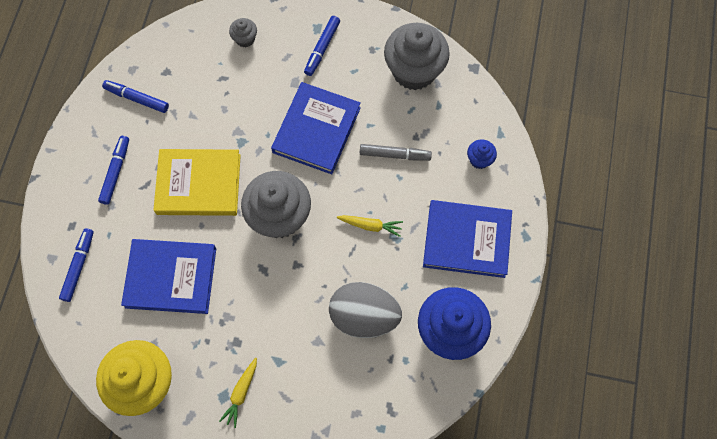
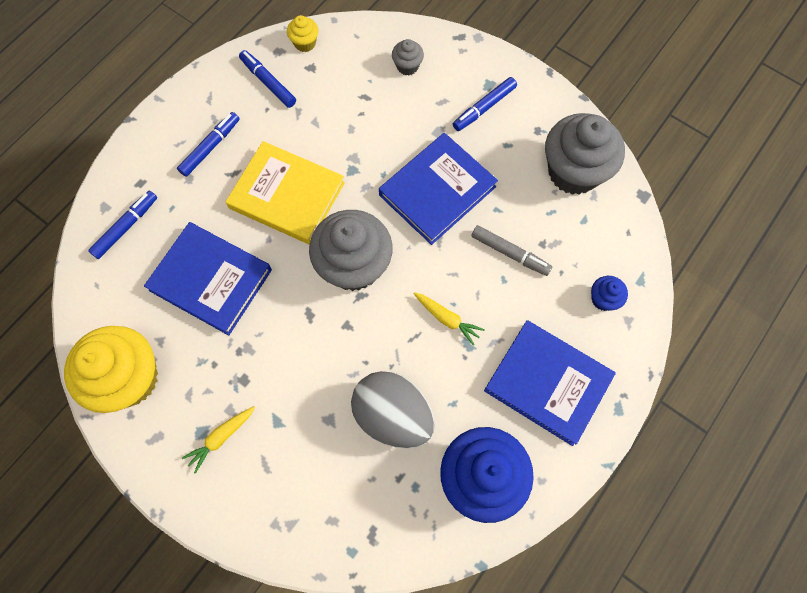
camera: 25 degrees right, 0 degrees up
none -> yellow cupcake [287,15,319,52]

